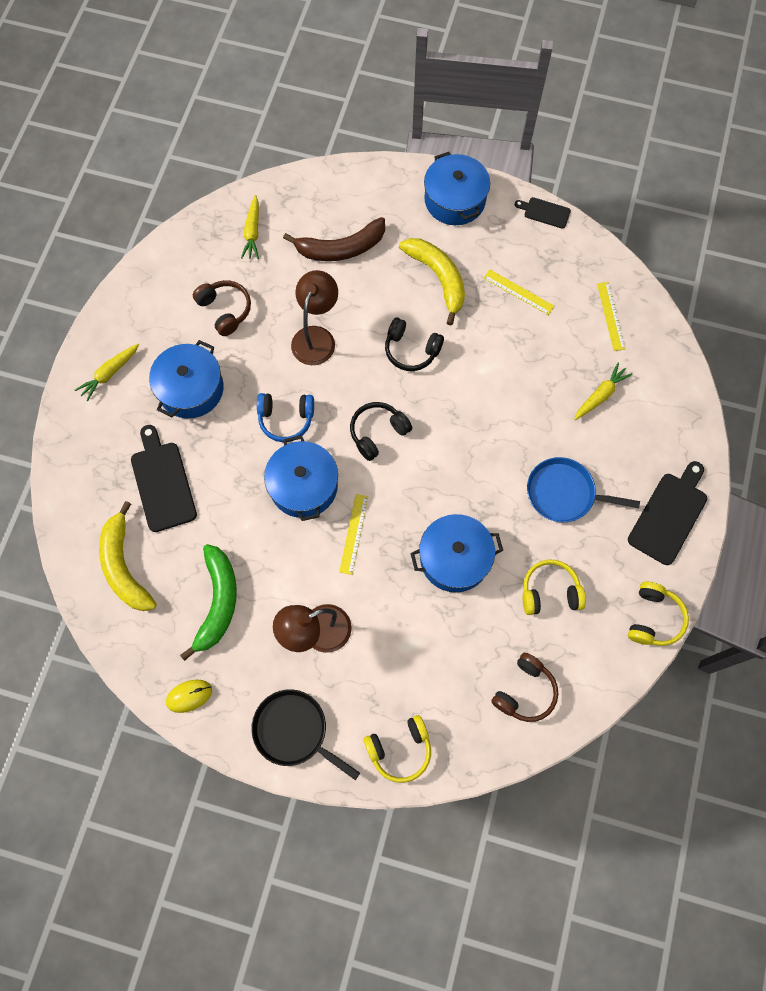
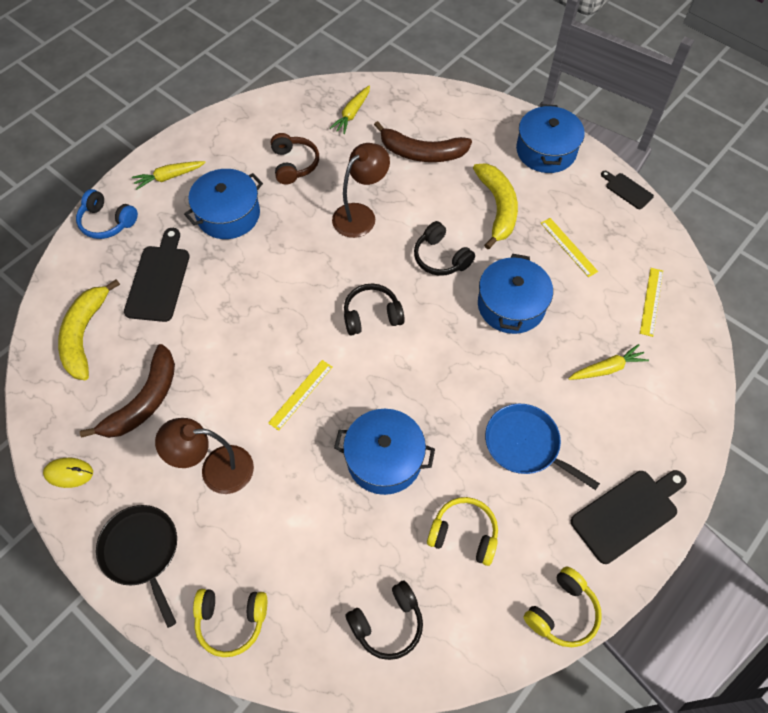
camera: 25 degrees right, 10 degrees down
green banana [180,544,237,661] -> brown banana [80,344,175,438]
blue headphones [257,393,314,442] -> blue headphones moved to [76,189,138,239]
blue pot [264,435,338,521] -> blue pot moved to [478,254,553,334]
brown headphones [491,652,558,722] -> black headphones [345,581,423,660]

